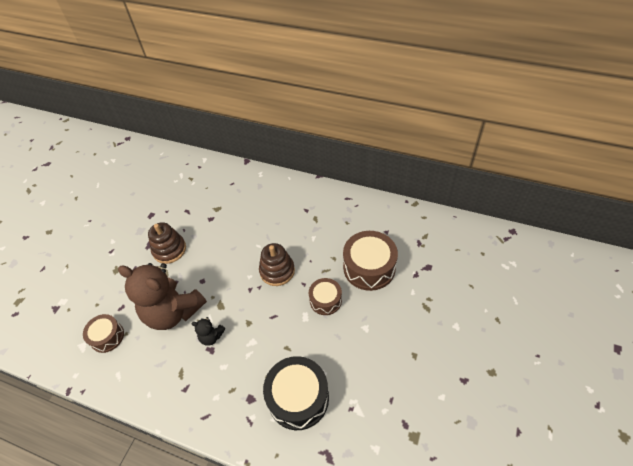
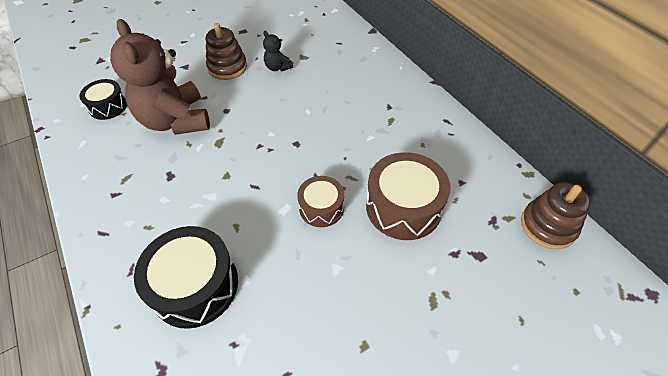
camera: 35 degrees right, 0 degrees up
brown drum [83,314,124,353] -> black drum [79,79,127,120]
black teddy bear [191,317,226,346] -> black teddy bear moved to [263,31,293,72]
brown stacking toy [259,243,295,286] -> brown stacking toy moved to [521,182,591,249]

